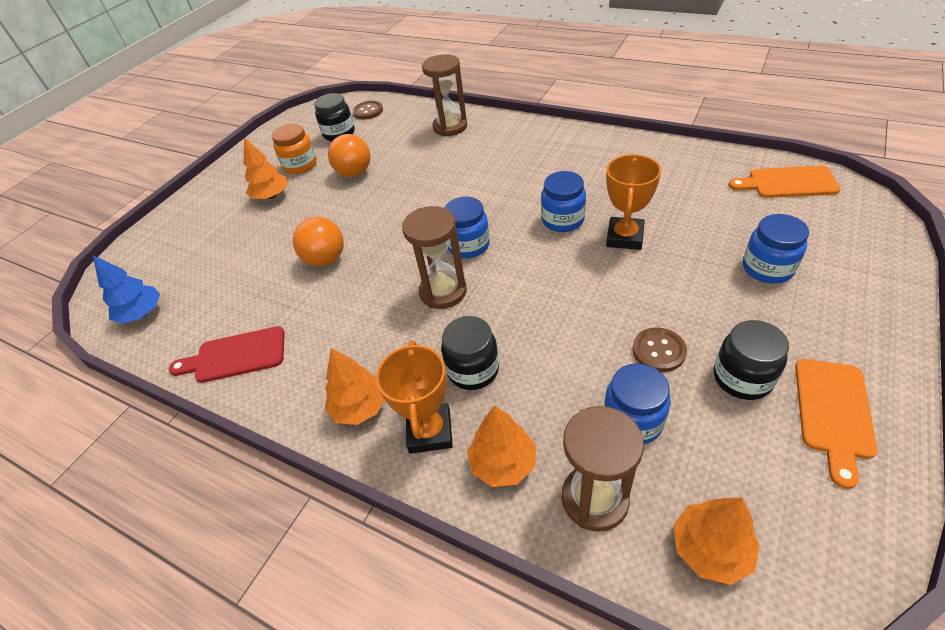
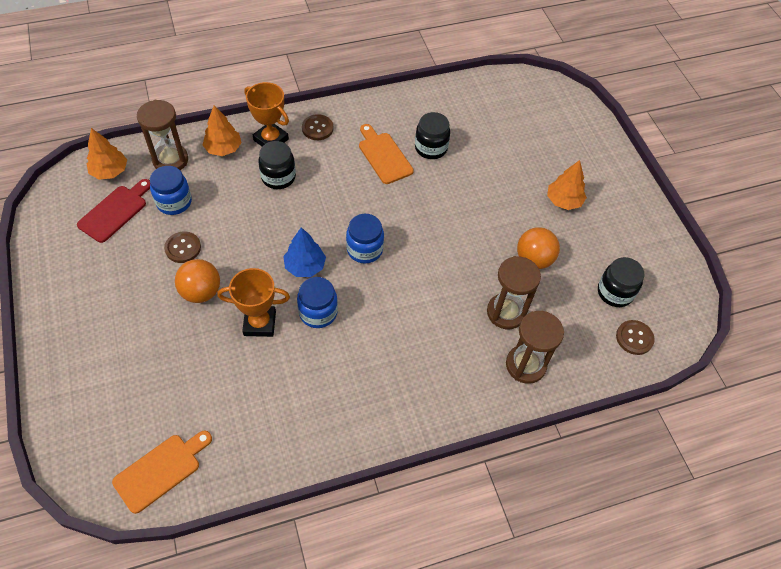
camera: 125 degrees right, 10 degrees up
blue tree [93,255,160,324] -> blue tree moved to [283,227,326,277]
red cutting board [169,326,285,383] -> red cutting board moved to [77,179,150,243]
orange jar [272,123,317,174] -> none
orange ball [293,217,344,266] -> orange ball moved to [175,259,220,303]
orange tree [325,348,384,425] -> brown button [302,114,333,140]
brown hourglass [402,206,467,309] -> brown hourglass moved to [487,256,541,329]
orange trophy [606,154,661,250] -> orange trophy turned 60 degrees counterclockwise [217,268,290,337]
black jar [714,320,789,400] -> black jar moved to [415,112,450,159]
blue jar [743,214,809,284] -> none
orange cutting board [795,359,878,489] -> orange cutting board moved to [359,124,414,184]

